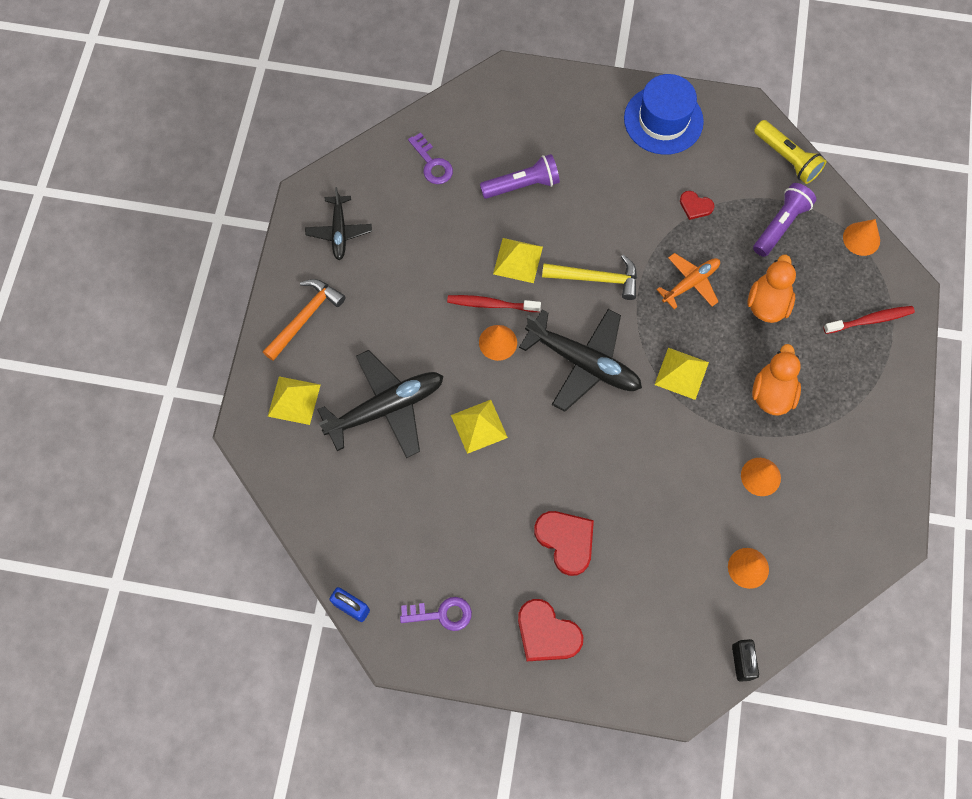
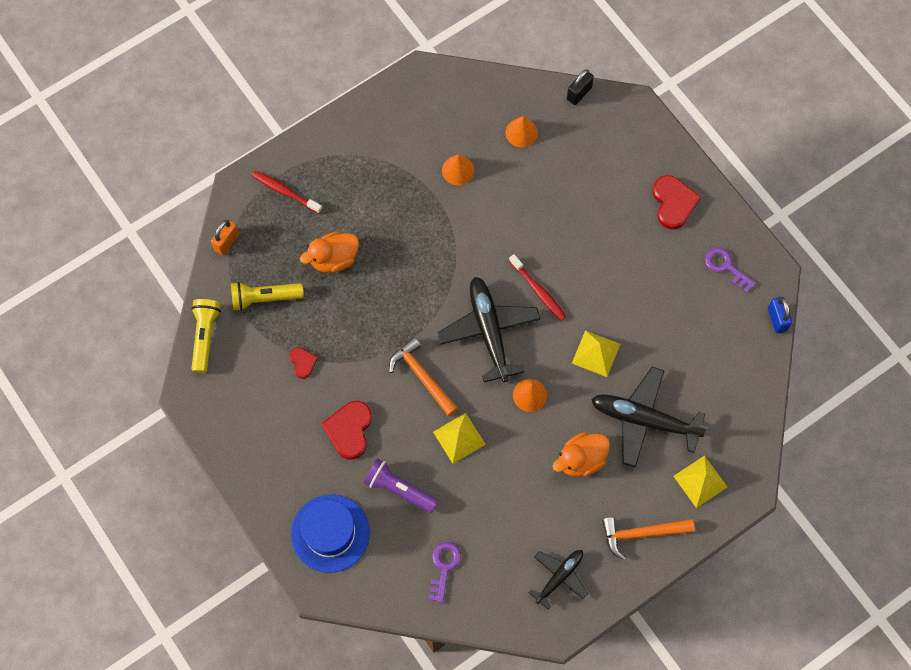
camera: 135 degrees left, 0 degrees up
red toothbrush [447,295,541,312] -> red toothbrush moved to [509,254,566,321]
red heart [534,511,594,576] -> red heart moved to [321,401,372,459]
yellow hammer [542,255,637,300] -> orange hammer [389,337,458,416]
blue hat [624,74,704,155] -> blue hat moved to [291,495,370,573]
yellow pyramid [655,348,709,400] -> none
orange plane [657,253,720,309] -> none
orange duck [752,344,801,416] -> orange duck moved to [552,432,610,477]
purple flashlight [753,183,817,257] -> yellow flashlight [231,282,304,311]
orange cone [843,219,880,256] -> orange padlock [211,219,239,255]

